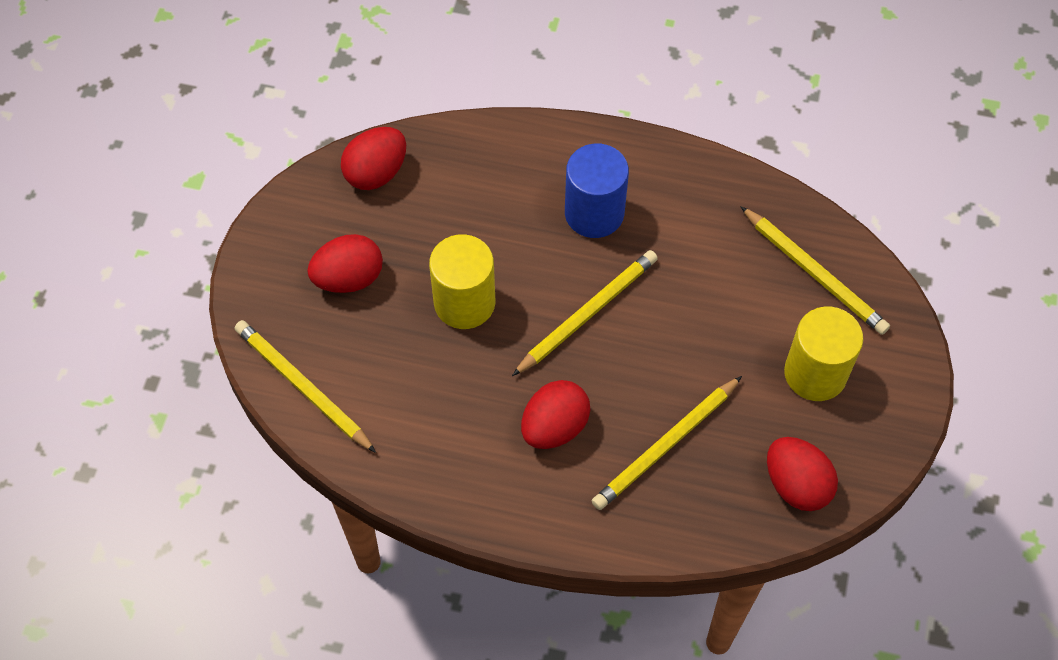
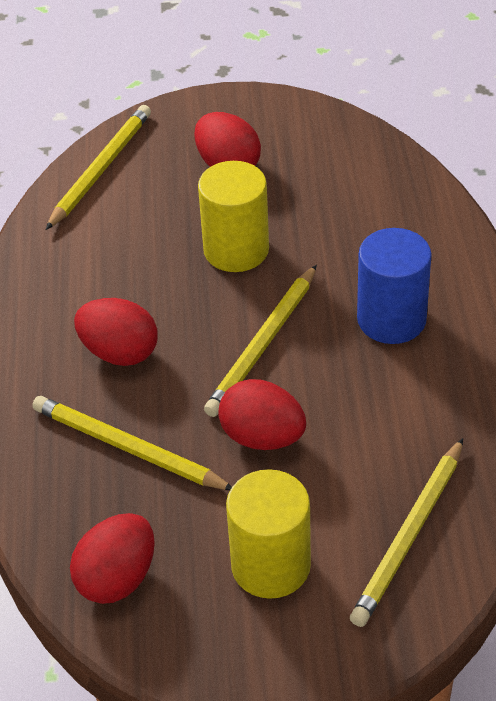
camera: 75 degrees right, 15 degrees down
red egg [341,127,406,190] -> red egg moved to [218,379,306,450]
yellow pencil [512,250,658,376] -> yellow pencil turned 90 degrees clockwise [204,265,317,417]

